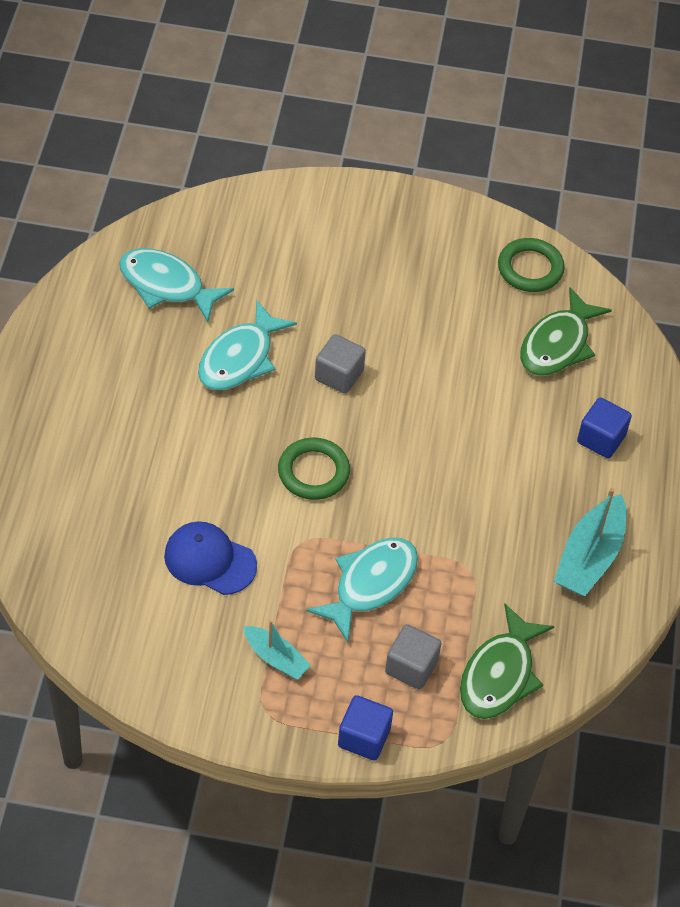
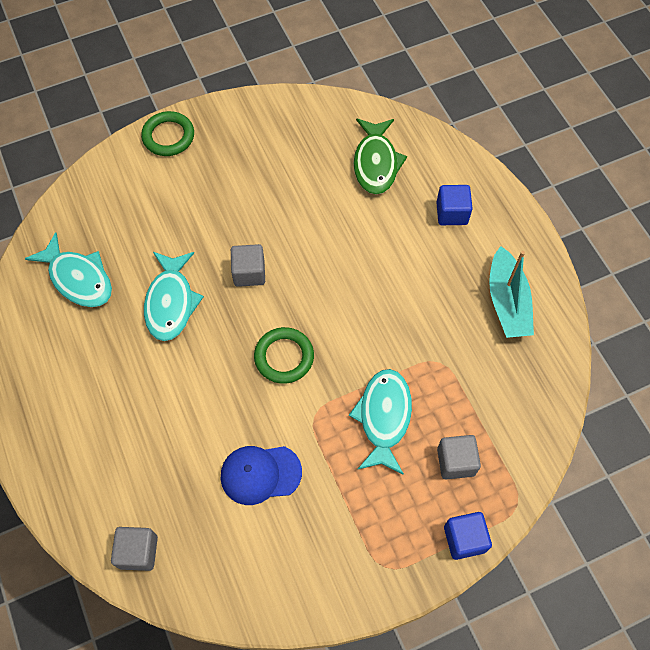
camera: 30 degrees left, 10 degrees up
turquoise fish [119,248,234,323] -> turquoise fish turned 135 degrees counterclockwise [25,232,112,307]
turquoise boat [243,620,311,680] -> none
green fish [460,604,555,719] -> none
green ring [498,238,565,292] -> green ring moved to [141,111,194,156]
none -> grey cube [111,527,158,571]

